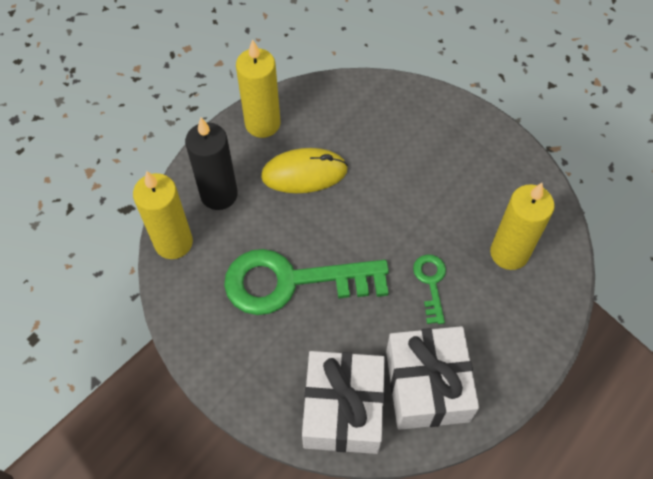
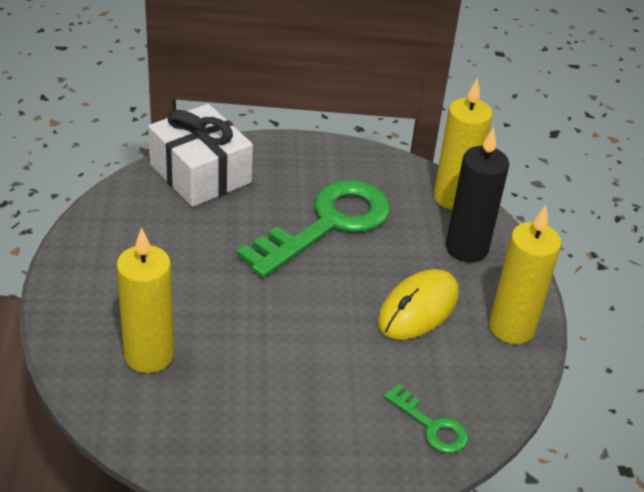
camera: 135 degrees right, 20 degrees down
white gift [386,326,479,430] -> none
green key [413,255,446,324] -> green key moved to [384,384,468,454]

